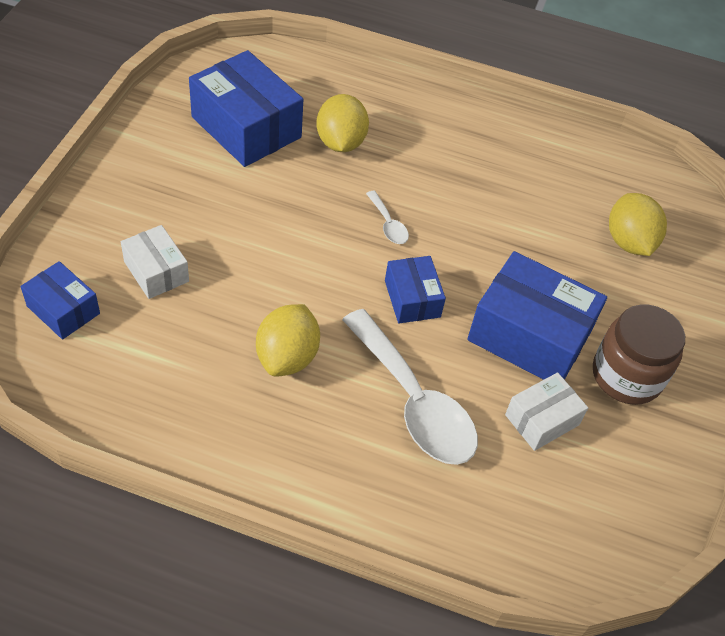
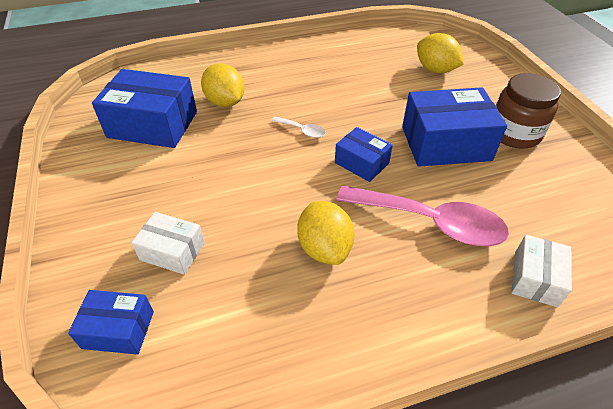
camera: 30 degrees left, 5 degrees down
white spoon [342,309,478,465] -> pink spoon [336,186,509,246]
white box [505,372,588,451] -> white box moved to [511,235,572,307]

